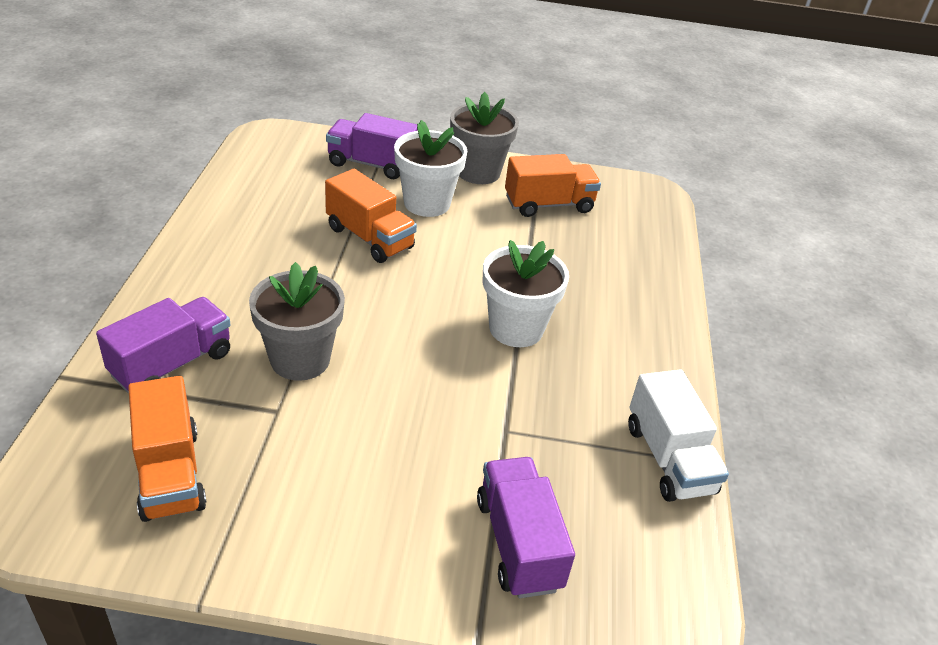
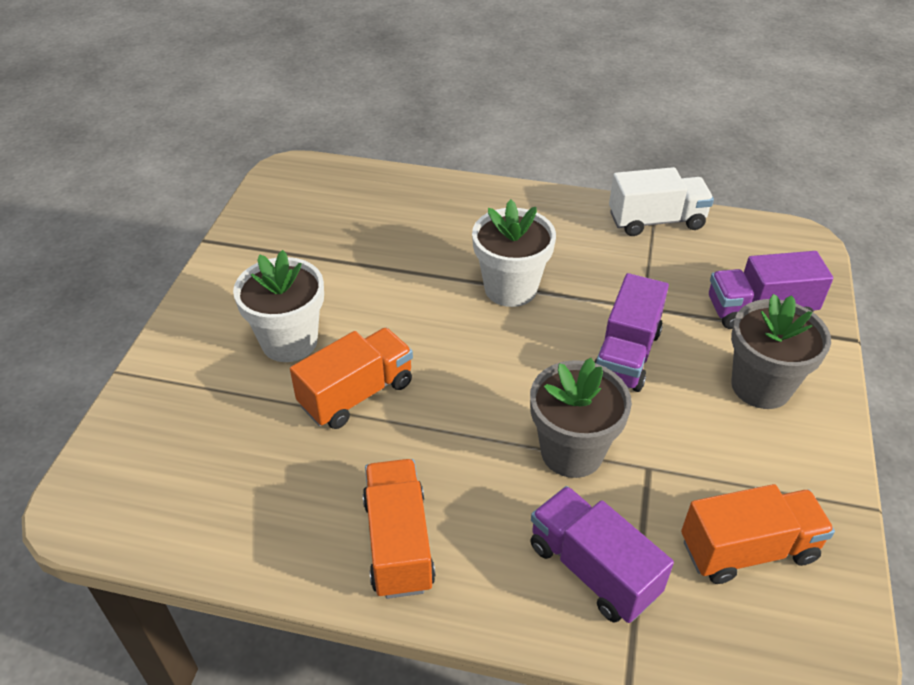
camera: 80 degrees left, 5 degrees up
purple truck [326,113,418,179] -> purple truck moved to [595,273,669,392]
grey flower pot [450,92,519,184] -> grey flower pot moved to [731,294,831,409]
orange truck [505,154,601,217] -> orange truck moved to [363,459,436,599]

